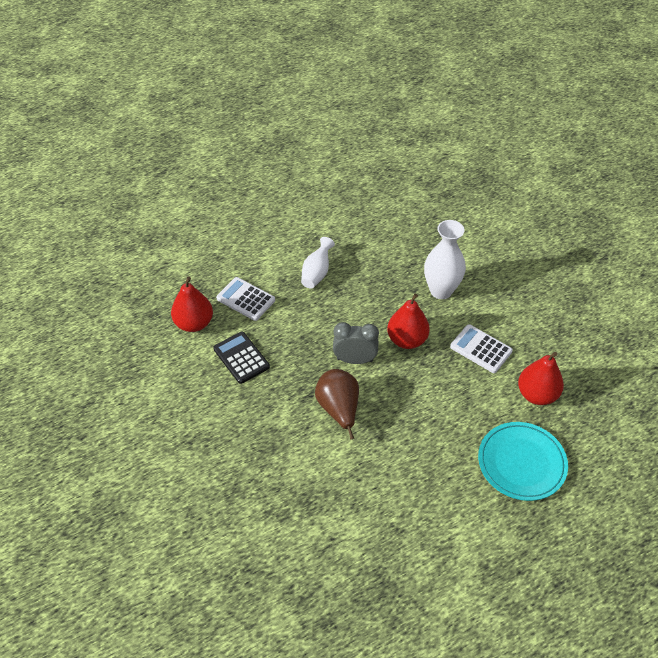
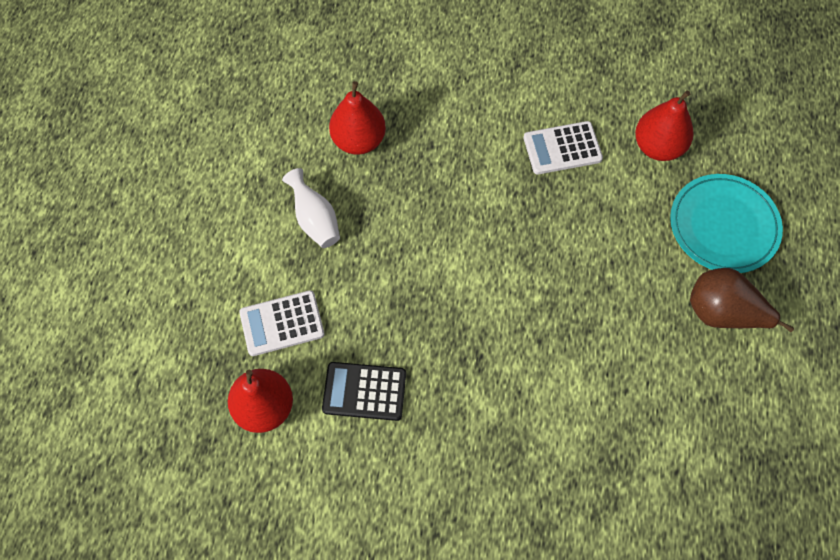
camera: 50 degrees left, 15 degrees up
brown pear [315,369,359,440] -> brown pear moved to [690,268,794,332]
grey clock [333,322,379,364] -> none
red pear [387,294,430,349] -> red pear moved to [329,81,386,155]
white vase [424,220,466,299] -> none

